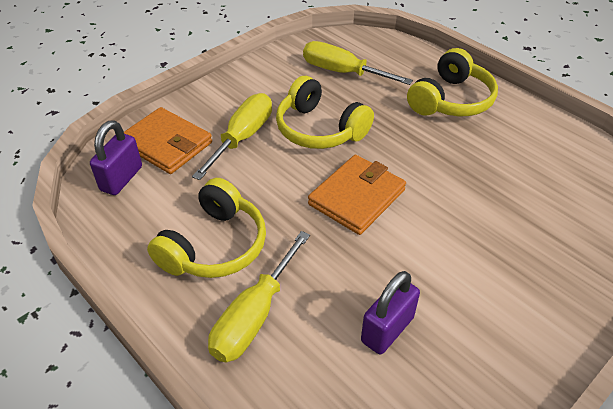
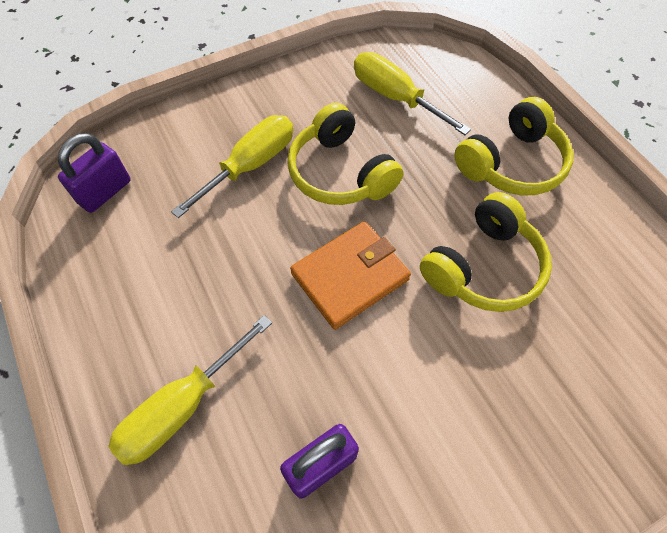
camera: 15 degrees right, 15 degrees up
orange wallet [124,107,212,174] -> none
yellow headphones [147,178,266,278] -> yellow headphones moved to [420,192,552,312]

